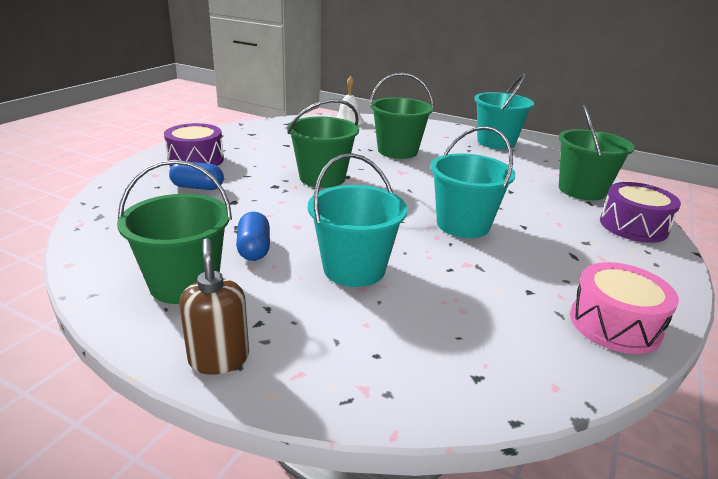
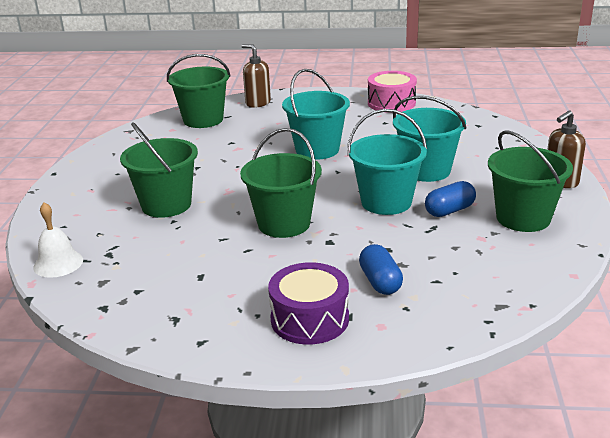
camera: 110 degrees left, 0 degrees up
turquoise bucket [474,73,534,149] -> turquoise bucket moved to [347,109,427,215]
purple drum [600,182,681,243] -> brown soap dispenser [242,44,271,108]

